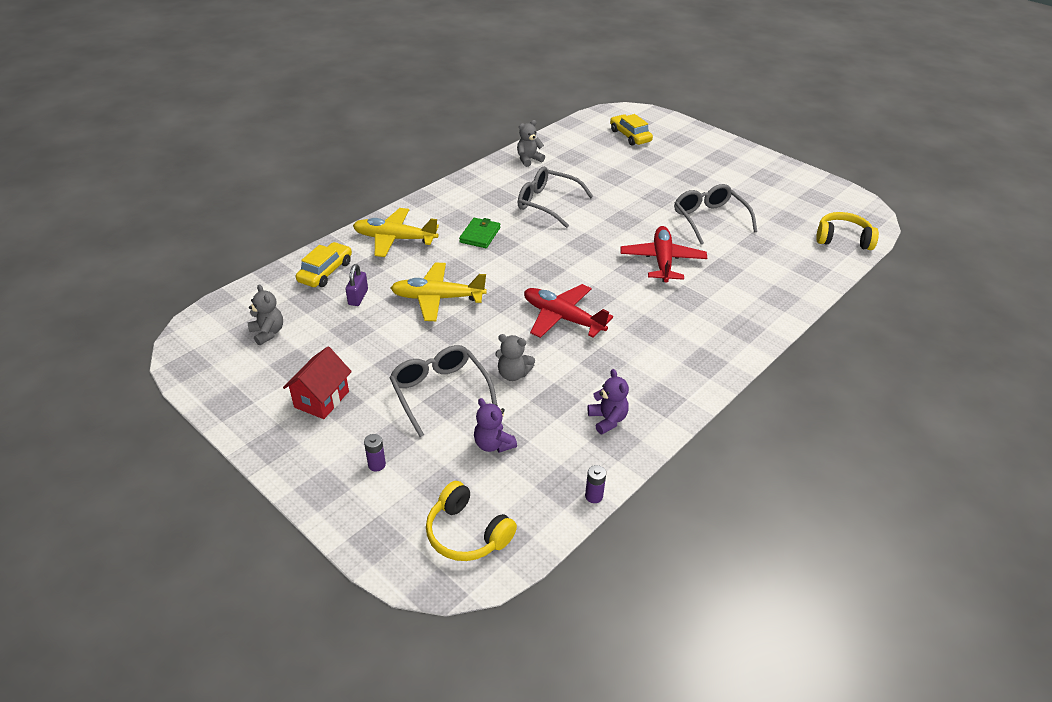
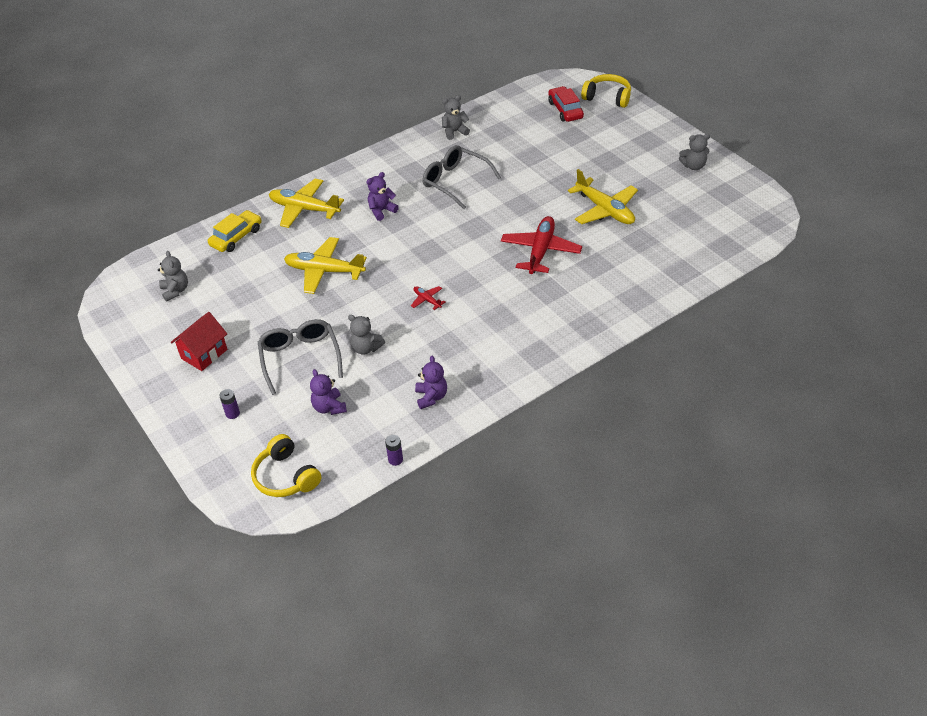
camera: 15 degrees right, 5 degrees up
purple padlock [346,264,368,306] -> none
green wallet [459,218,500,248] -> purple teddy bear [366,172,399,221]
red plane [524,284,613,338] -> red plane [411,286,445,310], size x0.46
yellow car [610,114,653,146] -> red car [548,86,584,122]
grey glasses [674,184,757,245] -> yellow plane [568,169,638,224]
yellow headphones [816,212,879,250] -> yellow headphones moved to [581,74,631,108]
none -> grey teddy bear [679,134,710,170]

